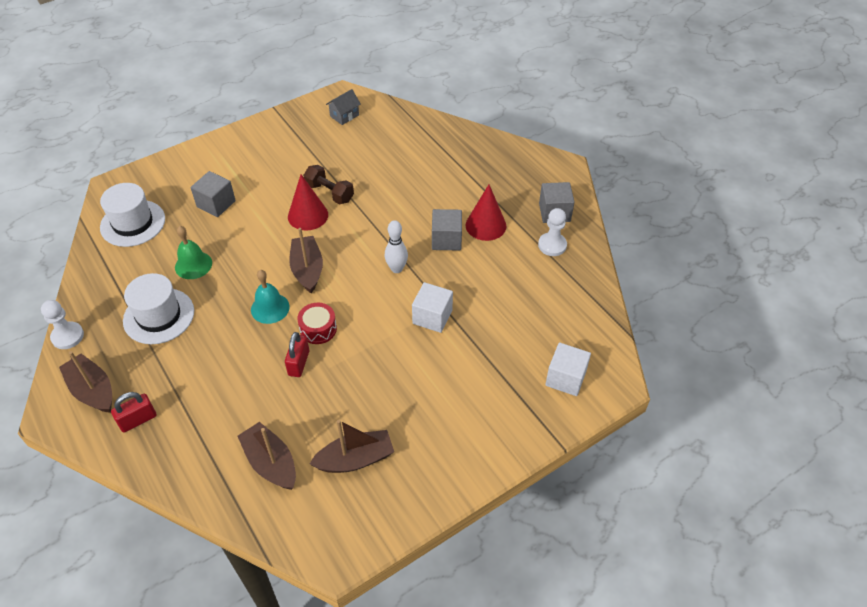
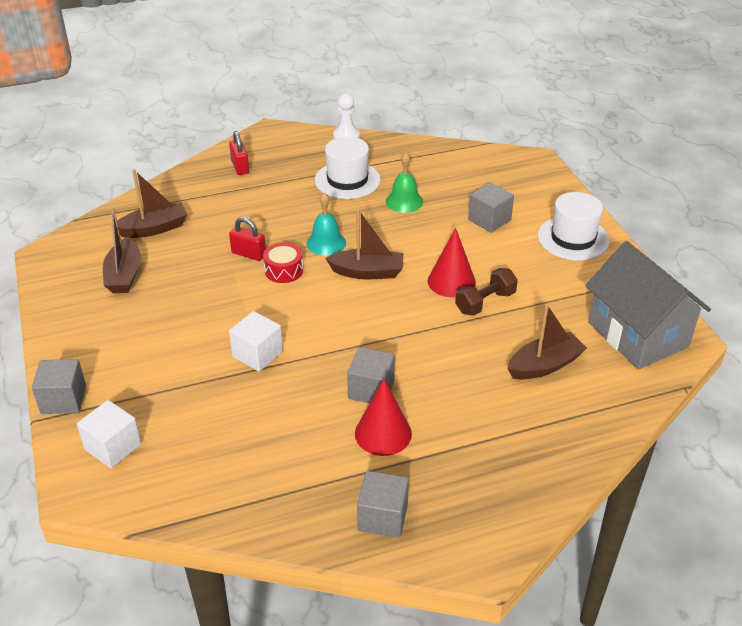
camera: 105 degrees right, 10 degrees down
brown boat [59,351,112,413] -> brown boat moved to [507,304,587,380]
white hat [100,183,165,247] -> white hat moved to [538,192,610,261]
grey house [326,89,361,125] -> grey house [586,241,711,369], size x2.43
white bowling pin [384,220,408,273] -> none
white pawn [538,208,567,256] -> none
none -> grey cube [32,359,86,414]

